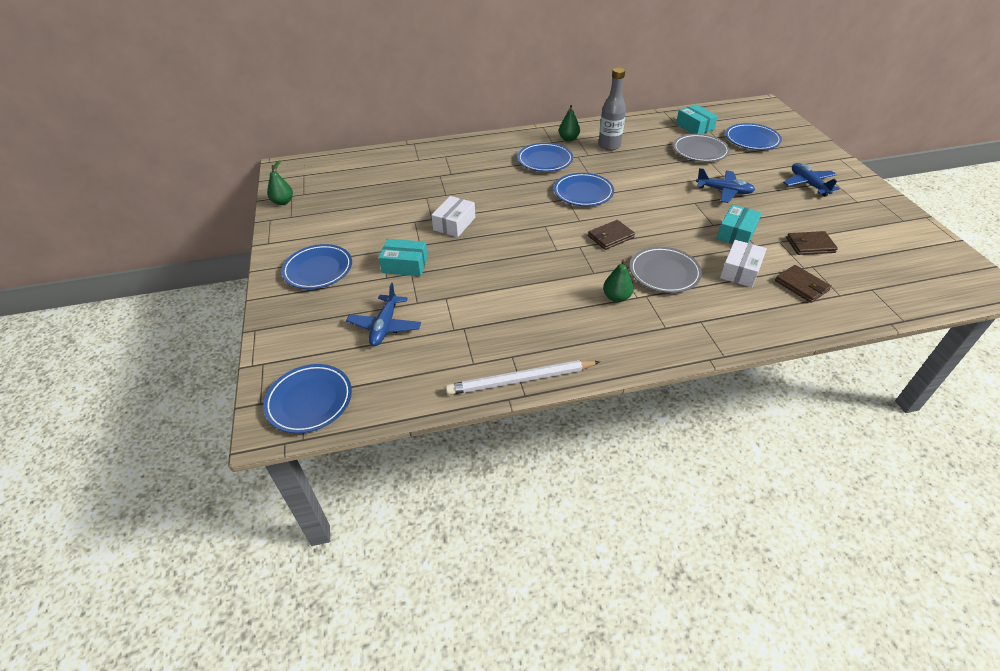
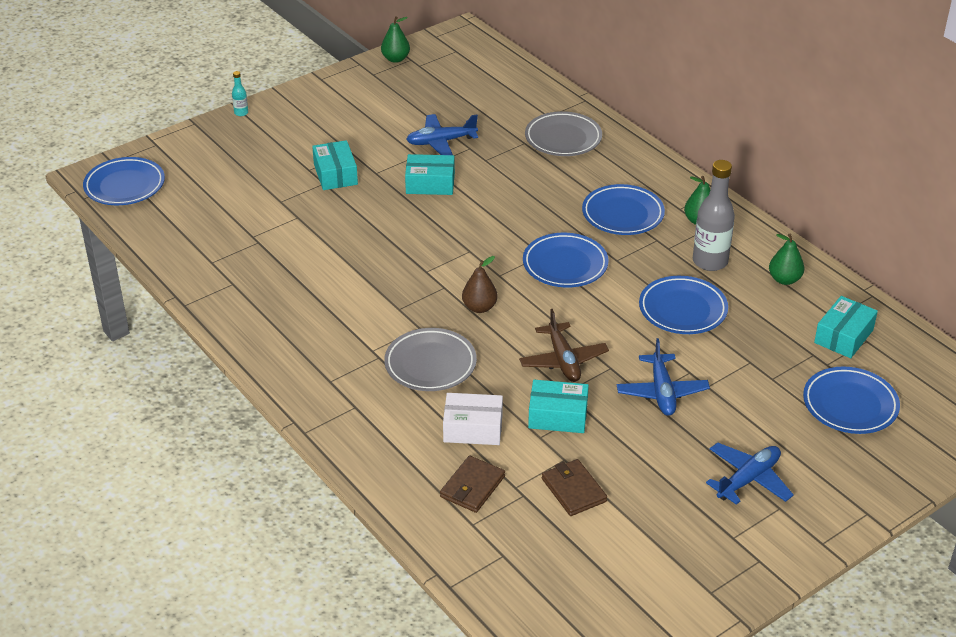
camera: 65 degrees right, 5 degrees down
blue plate [281,244,352,289] -> blue plate moved to [639,276,728,334]
blue plane [346,283,421,346] -> blue plane moved to [406,114,478,155]
white box [431,196,475,237] -> turquoise box [405,154,455,195]
white pencil [446,360,600,395] -> none
brown wallet [588,220,635,250] -> brown pear [462,256,498,313]
green pear [603,260,634,302] -> green pear moved to [769,233,804,285]
grey plate [673,134,730,162] -> grey plate moved to [525,111,602,156]
none -> turquoise bottle [232,71,248,116]
none -> brown plane [519,309,609,382]

